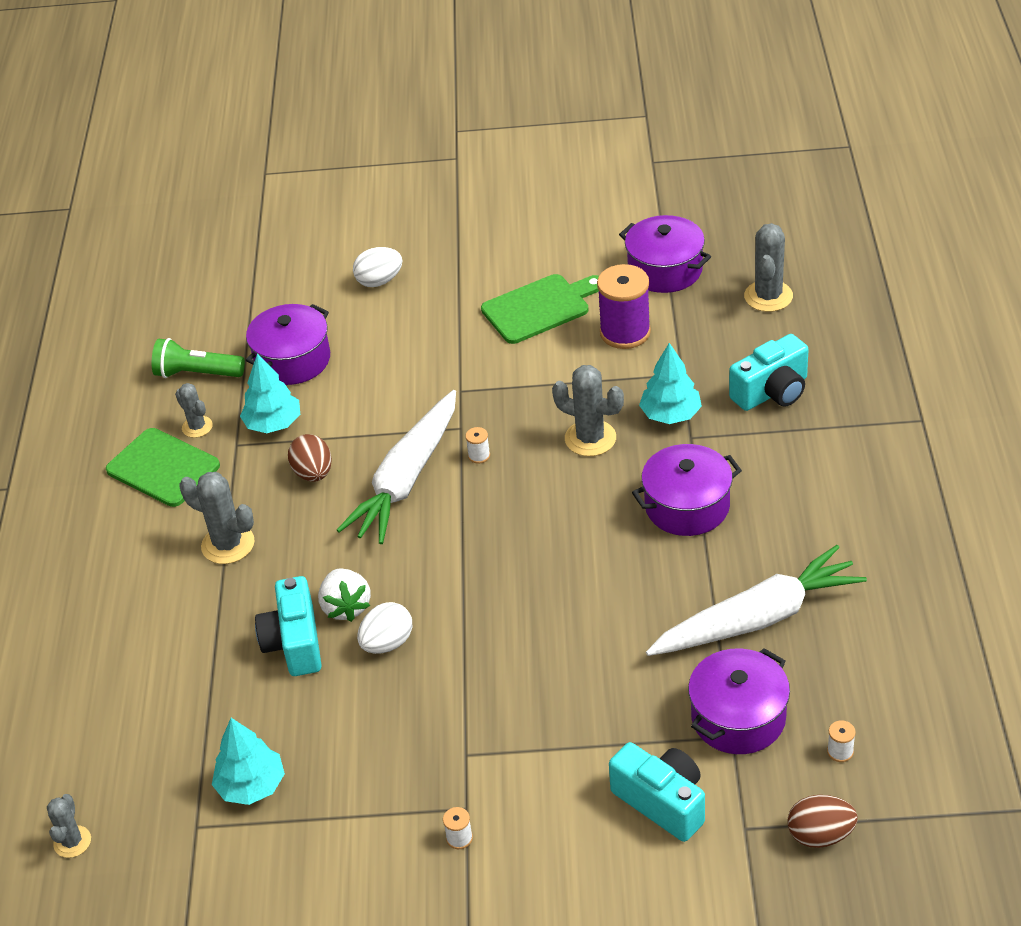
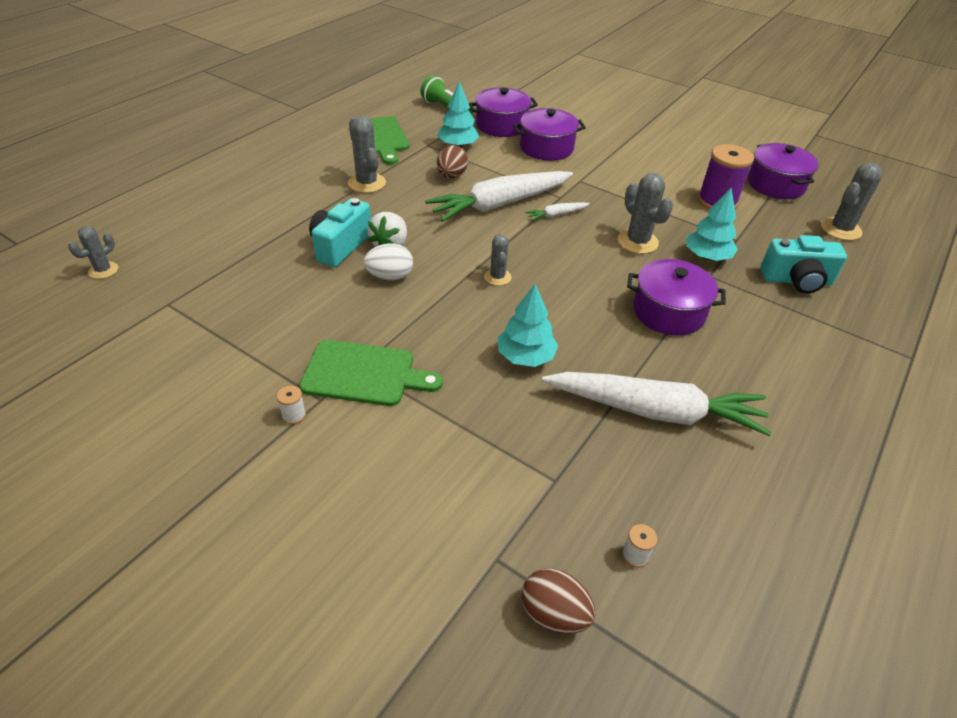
camera: 30 degrees right, 0 degrees up
grey cactus [175,383,213,438] -> grey cactus moved to [484,234,511,286]
turquoise tree [212,718,285,805] -> turquoise tree moved to [498,284,558,367]
white egg [353,247,403,287] -> none
white spool [465,427,490,464] -> white carrot [525,202,590,221]
green cutting board [481,274,599,344] -> green cutting board moved to [300,340,442,406]
turquoise camera [609,742,705,842] -> none
purple pot [688,648,790,754] -> purple pot moved to [513,108,586,161]

